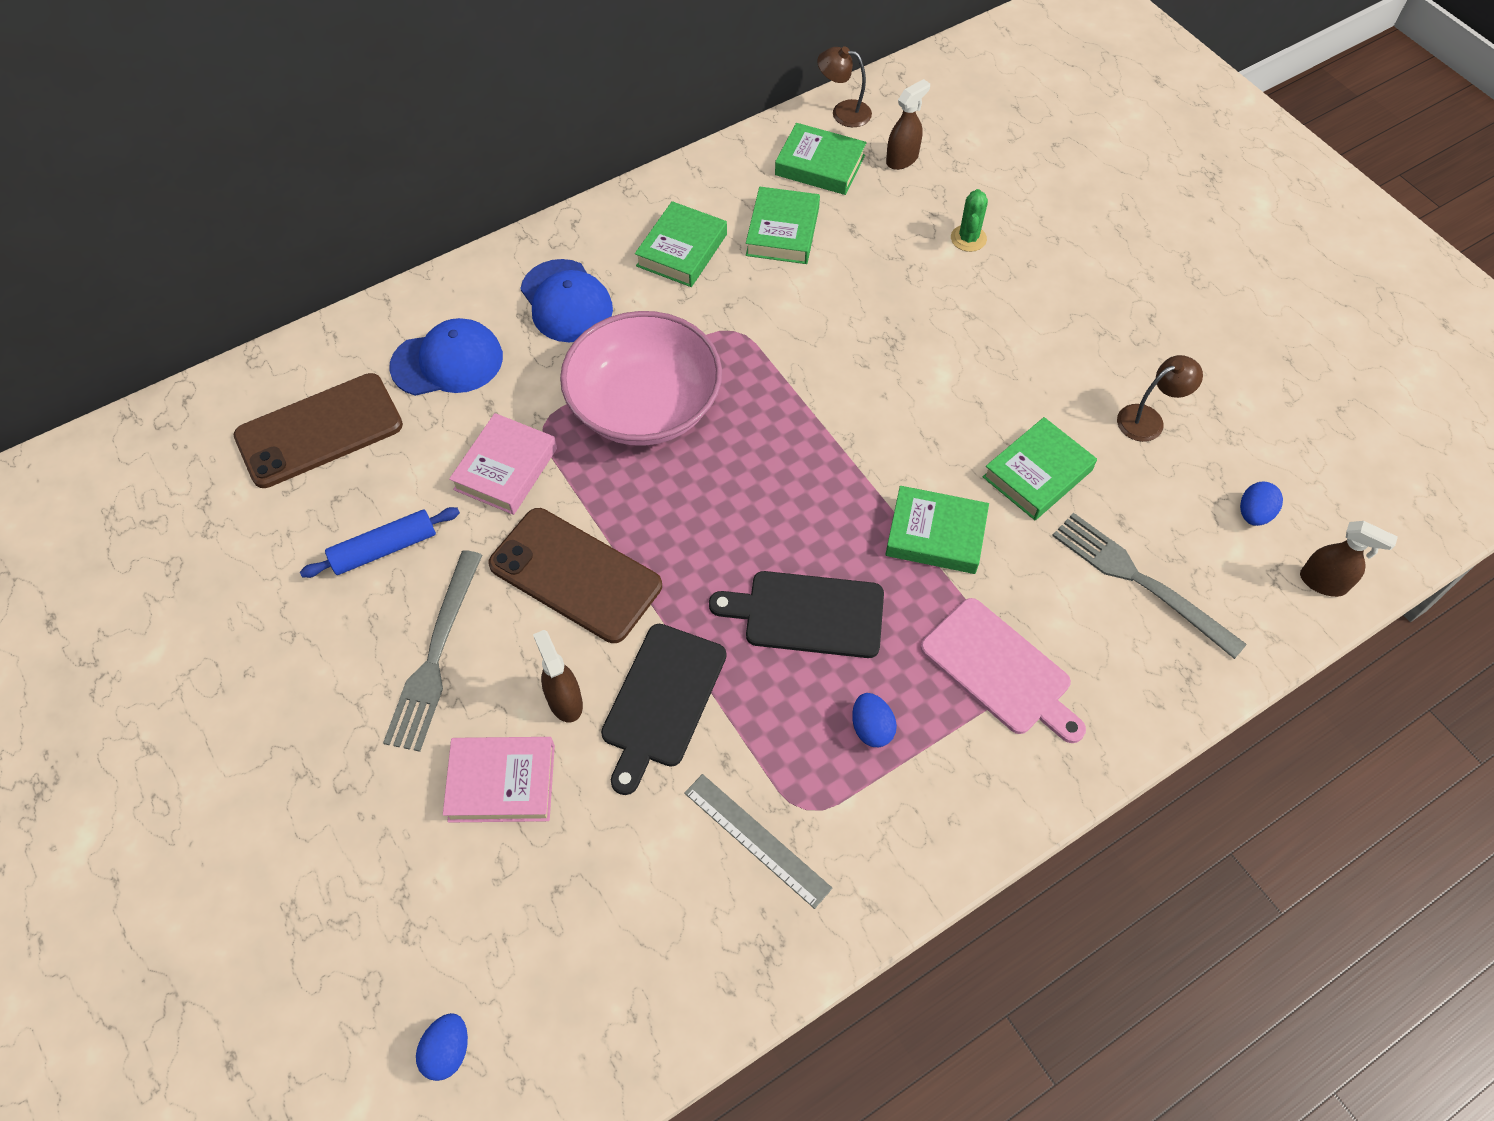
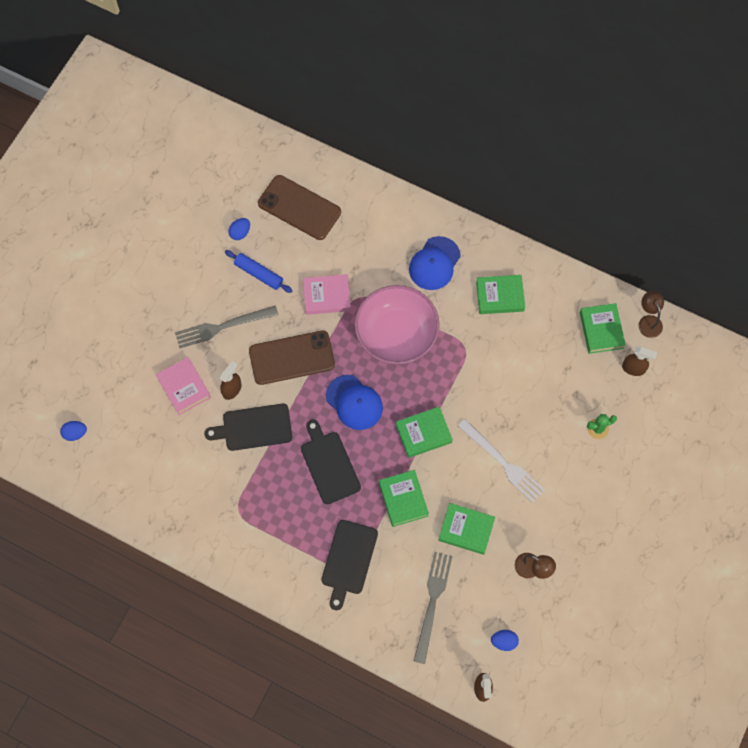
camera: 60 degrees right, 10 degrees up
blue cap [389,318,503,396] -> blue cap moved to [326,375,383,430]
brown phone [488,508,662,643] -> brown phone turned 75 degrees clockwise [249,331,335,385]
grey ruler [684,774,832,909] -> none
green book [746,187,820,264] -> green book moved to [396,407,453,458]
blue egg [852,693,897,747] -> blue egg moved to [228,218,250,240]
pink cutting board [921,598,1086,743] -> black cutting board [322,520,378,610]
none -> white fork [458,419,545,503]

